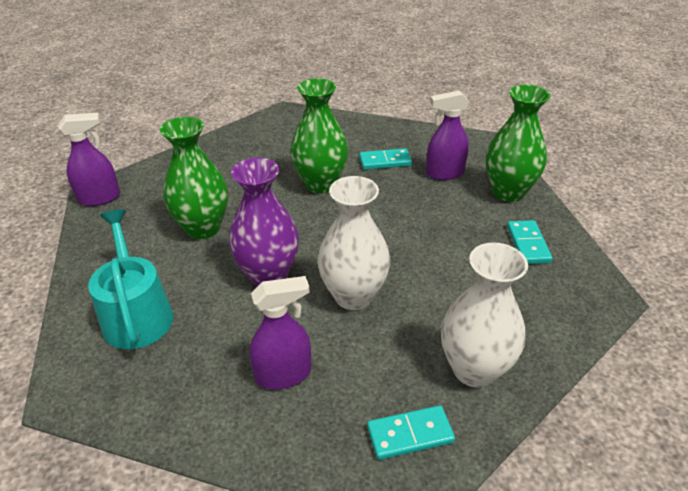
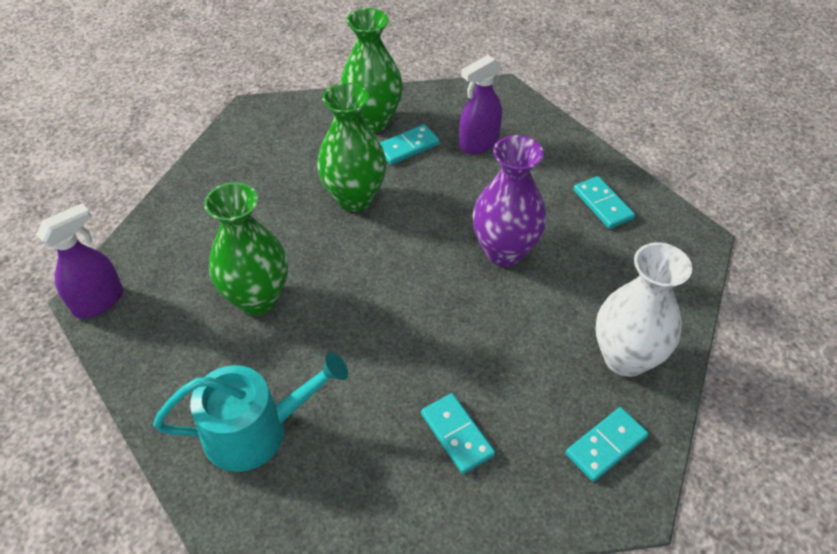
camera: 25 degrees left, 10 degrees up
turquoise watering can [88,209,173,349] -> turquoise watering can turned 120 degrees clockwise [153,352,348,472]
purple vase [229,158,299,287] -> purple vase moved to [472,135,547,267]
purple spray bottle [250,276,311,389] -> turquoise domino [421,393,495,474]
white vase [317,176,390,310] -> none
green vase [486,85,550,202] -> green vase moved to [341,8,403,132]

